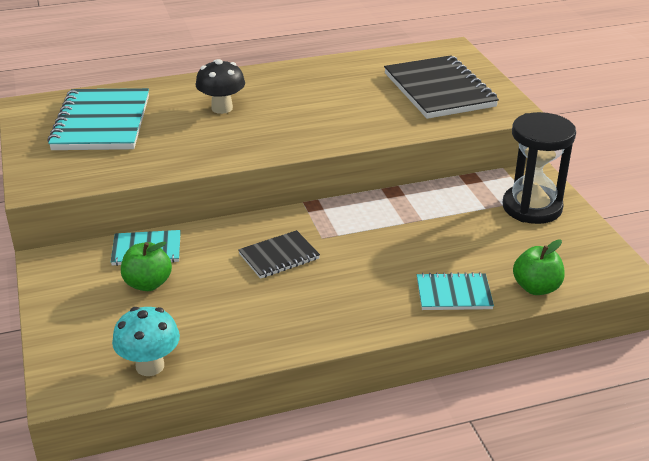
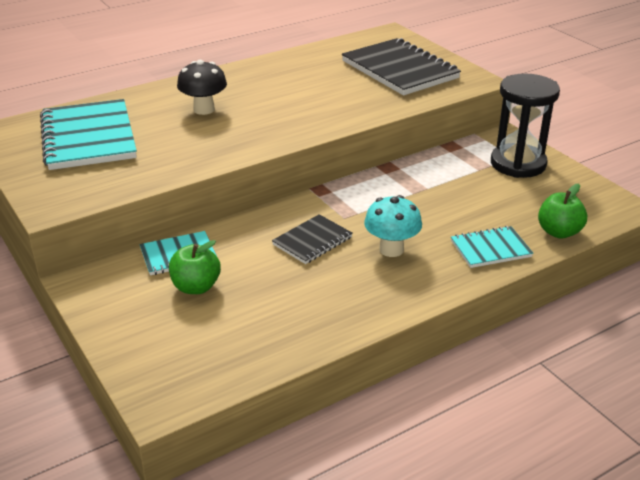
camera: 15 degrees left, 0 degrees up
turquoise mushroom [112,307,180,376] -> turquoise mushroom moved to [364,195,422,257]

